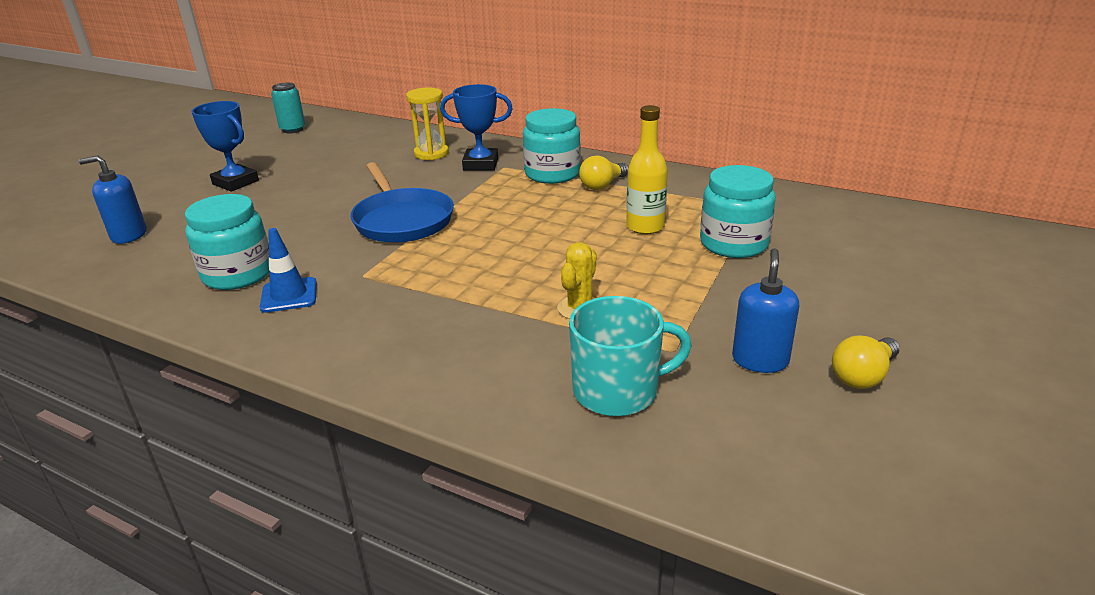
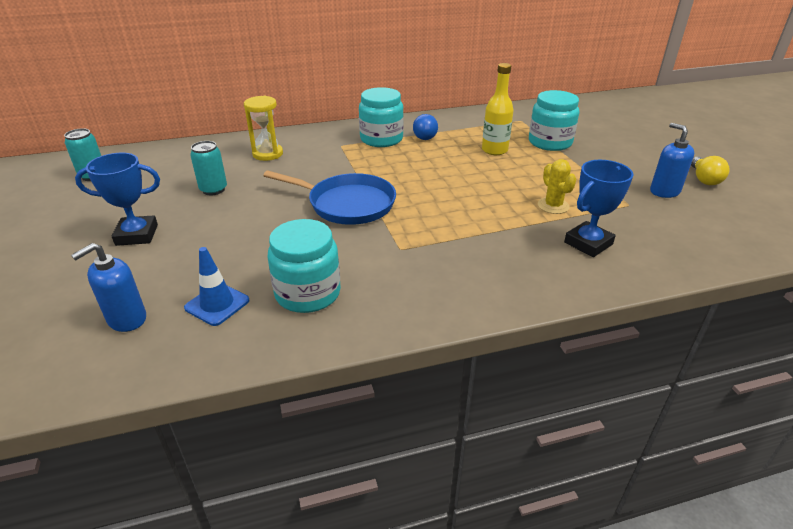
camera: 45 degrees left, 5 degrees up
blue traffic cone [260,228,317,313] -> blue traffic cone moved to [184,247,249,326]
blue trophy [440,84,513,171] -> blue trophy moved to [564,160,633,257]
turquoise mug [569,296,692,416] -> none
yellow light bulb [579,155,628,190] -> blue light bulb [413,114,438,140]
none -> turquoise can [190,141,227,195]

